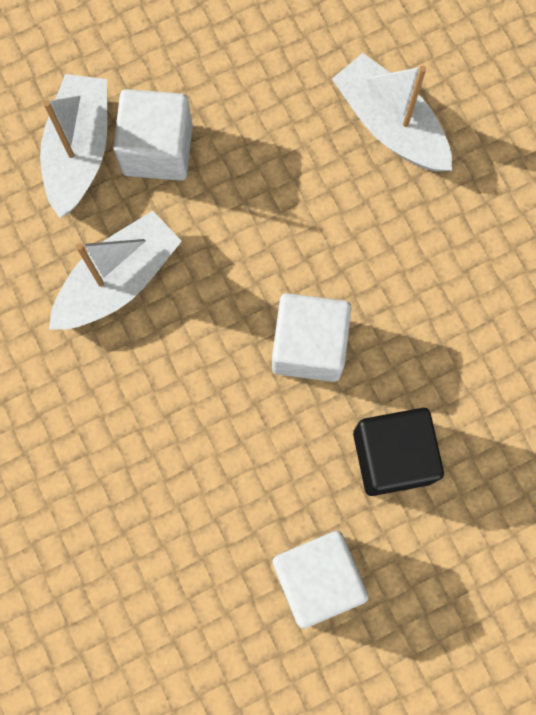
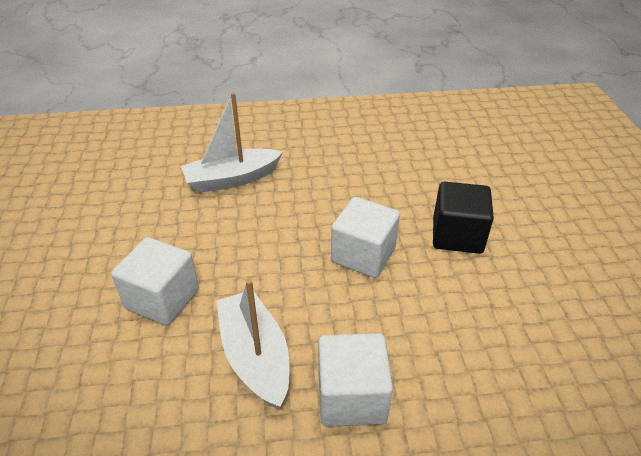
camera: 70 degrees left, 35 degrees down
white boat [40,74,107,218] -> none
white cube [273,531,368,628] -> white cube moved to [318,333,393,427]

